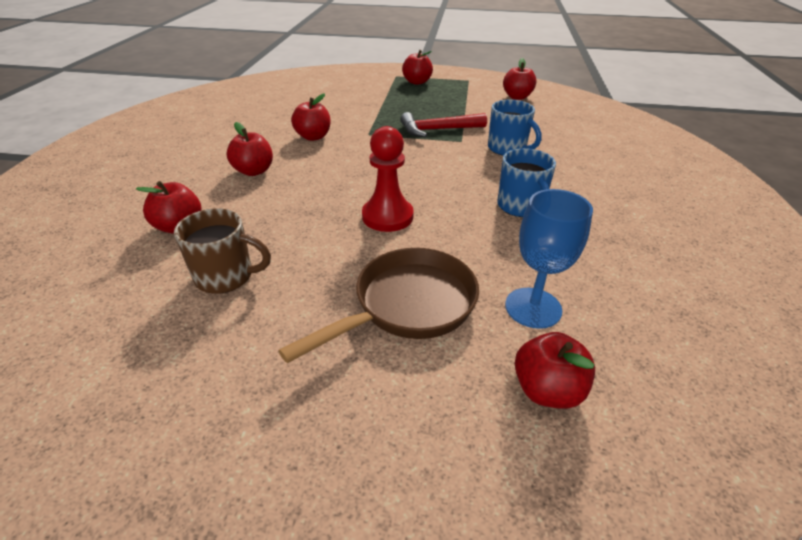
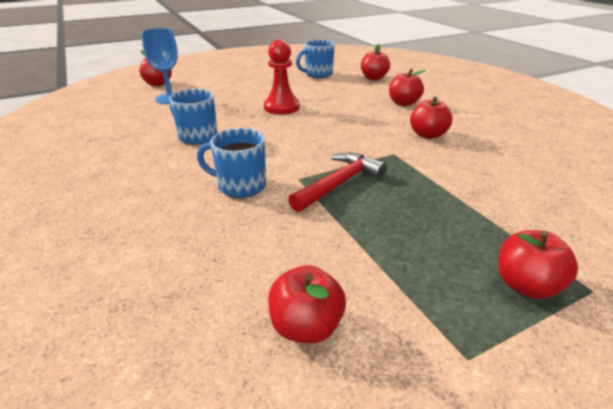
camera: 145 degrees right, 5 degrees down
brown mug [174,208,271,294] -> blue mug [296,40,335,78]
brown pan [278,248,479,363] -> none

